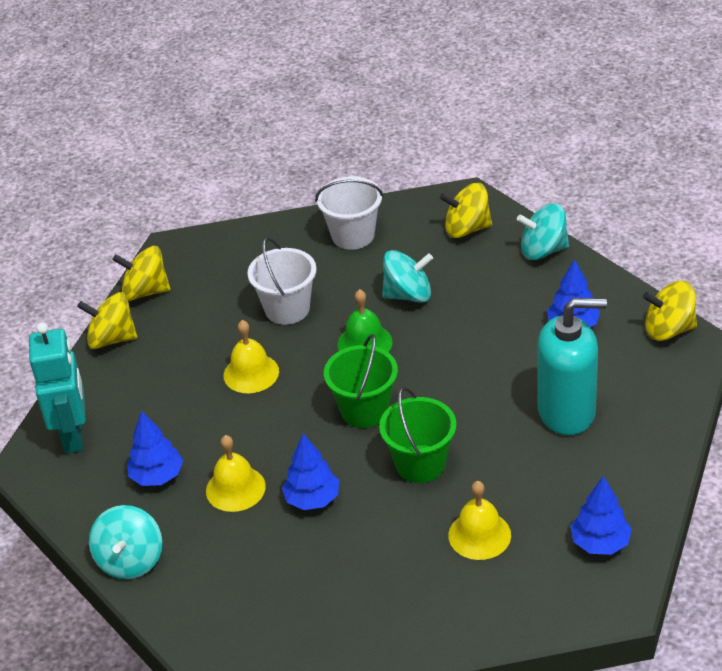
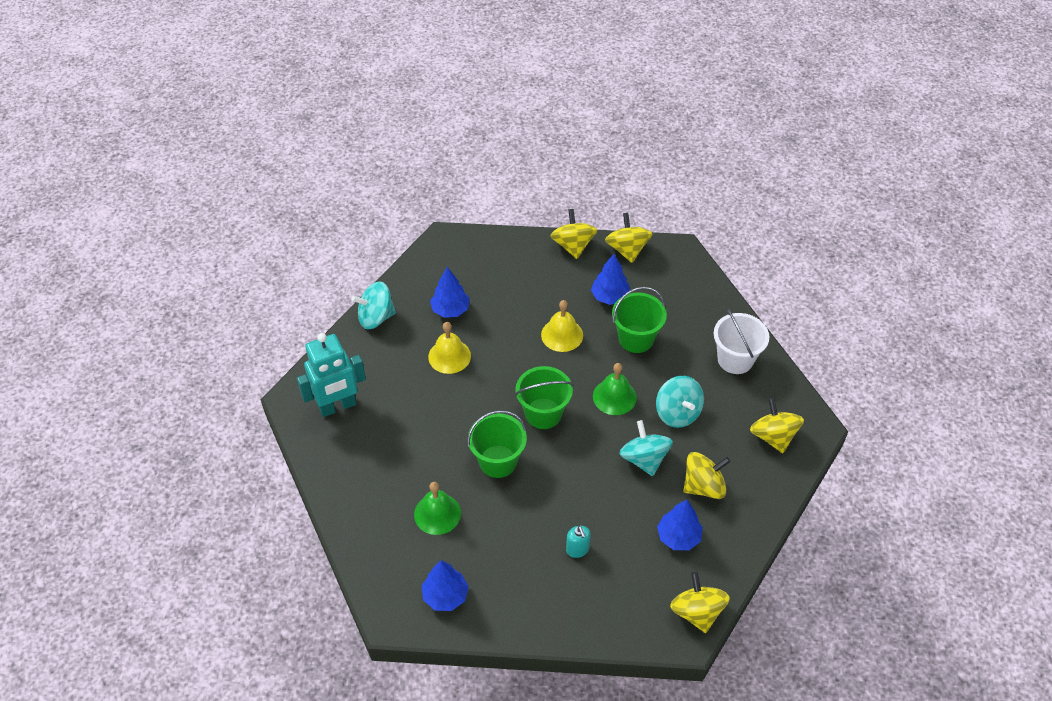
camera: 70 degrees right, 10 degrees up
turquoise robot [29,322,86,453] -> turquoise robot moved to [297,333,366,417]
white bucket [248,237,317,325] -> green bucket [612,287,667,353]
blue tree [282,433,339,510] -> blue tree moved to [591,254,630,305]
yellow bell [448,481,511,560] -> green bell [414,482,461,535]
turquoise spinning top [517,203,569,260] -> turquoise spinning top moved to [619,420,673,476]
turquoise soap dispenser [537,298,607,435] -> turquoise soap dispenser [566,526,591,558], size x0.41
none -> yellow spinning top [683,452,731,499]

